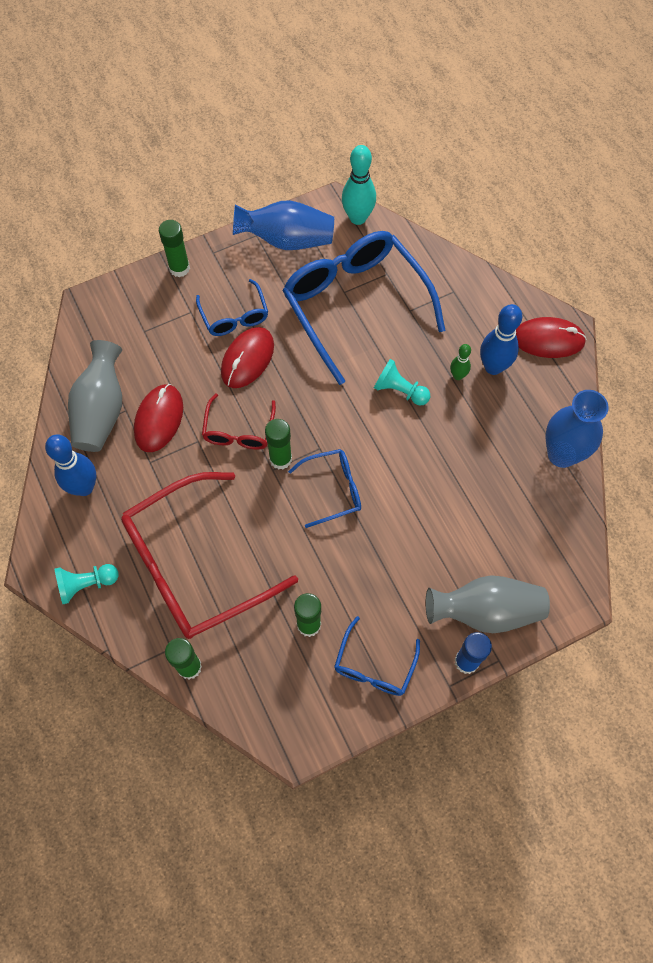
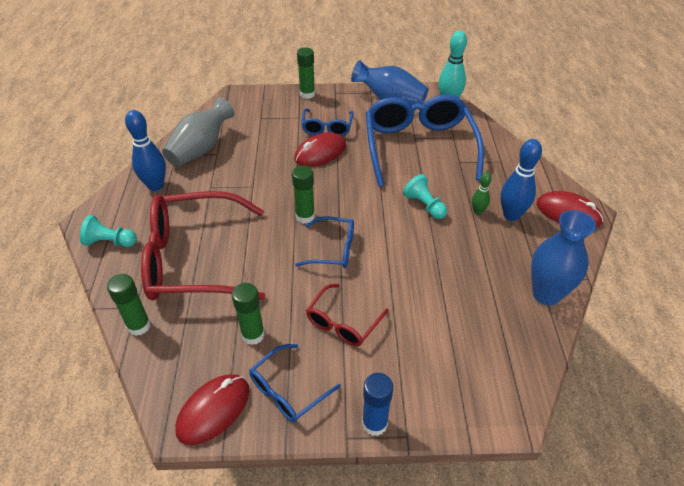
camera: 25 degrees right, 20 degrees down
red mouse [134,384,183,452] -> red mouse moved to [175,374,250,445]
red glasses [202,393,276,450] -> red glasses moved to [306,284,389,346]
grey vase [426,575,550,633] -> none

